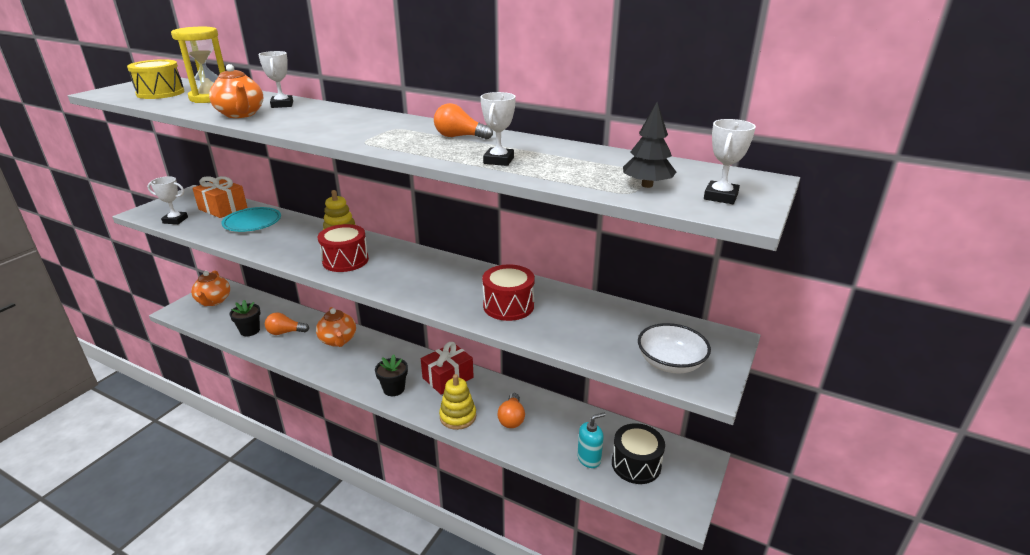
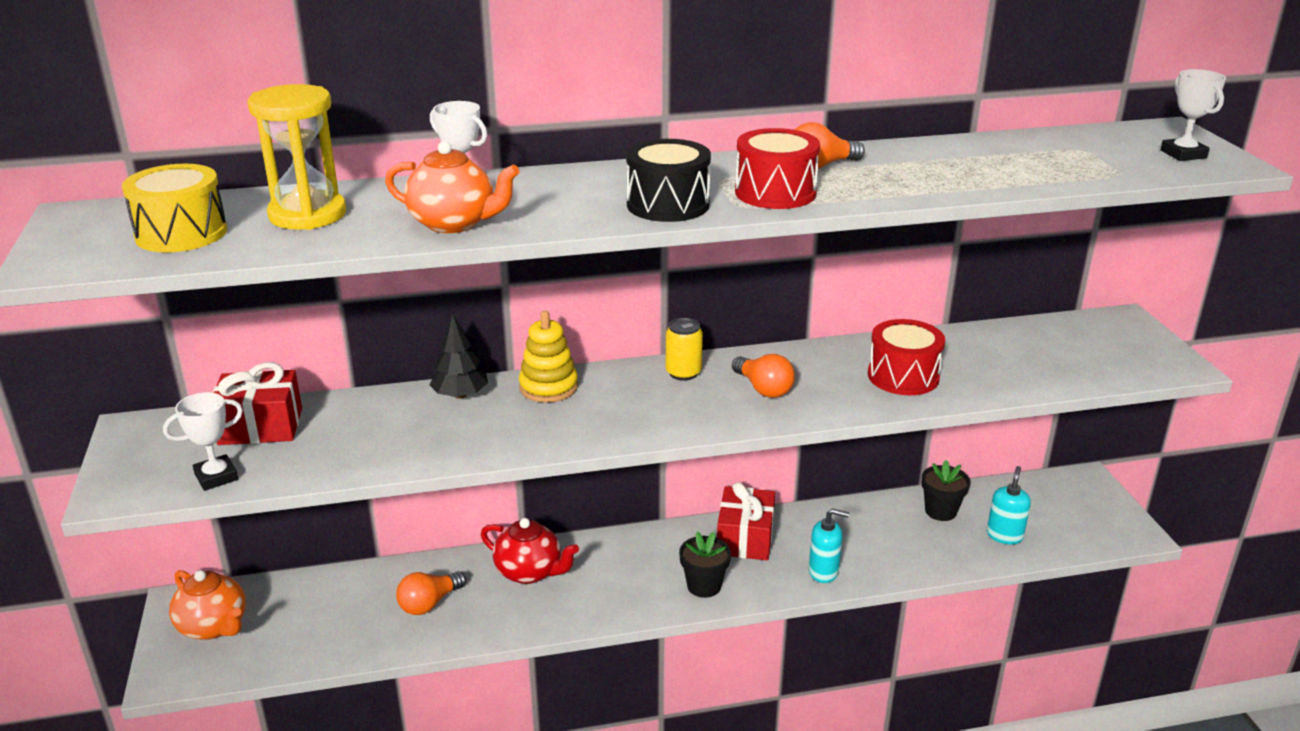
camera: 40 degrees left, 0 degrees up
orange gift [192,176,247,218] -> red gift [213,362,302,445]
turquoise plate [221,207,281,232] -> none
black flower pot [229,300,261,336] -> black flower pot moved to [921,460,970,521]
orange teapot [316,307,356,347] -> red teapot [481,518,579,584]
red drum [318,224,369,272] -> red drum moved to [735,128,820,209]
yellow stacking toy [439,374,476,430] -> turquoise soap dispenser [809,508,849,583]
white trophy [480,92,516,166] -> none
orange light bulb [497,393,525,428] -> orange light bulb moved to [732,354,795,398]
black drum [612,423,665,484] -> black drum moved to [626,139,711,222]
black tree [623,102,676,188] -> black tree moved to [429,314,488,399]
white bowl [638,323,711,373] -> none
none -> yellow can [666,318,703,381]

